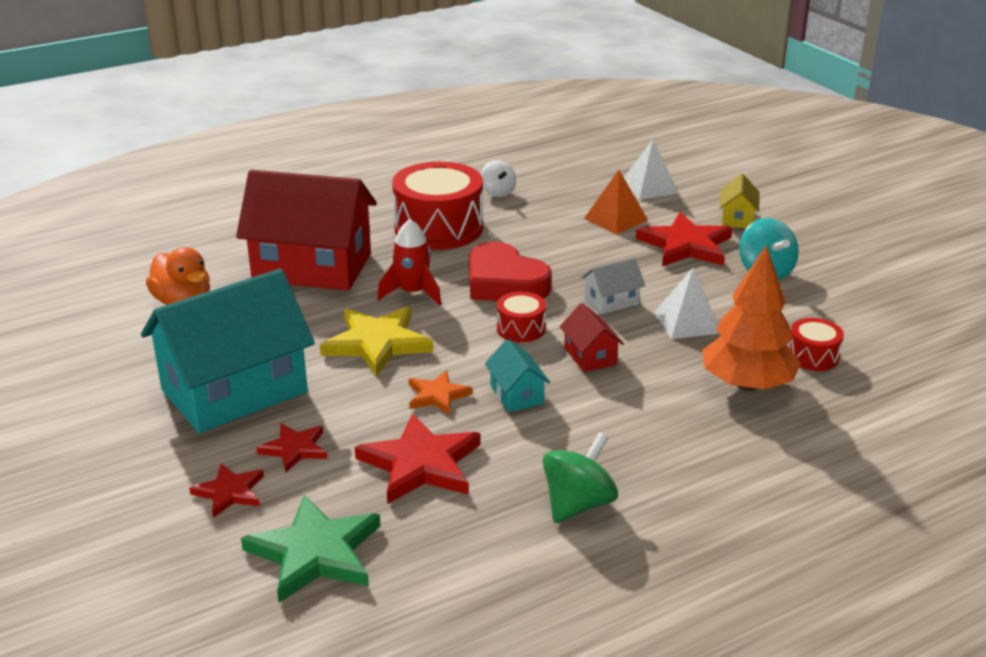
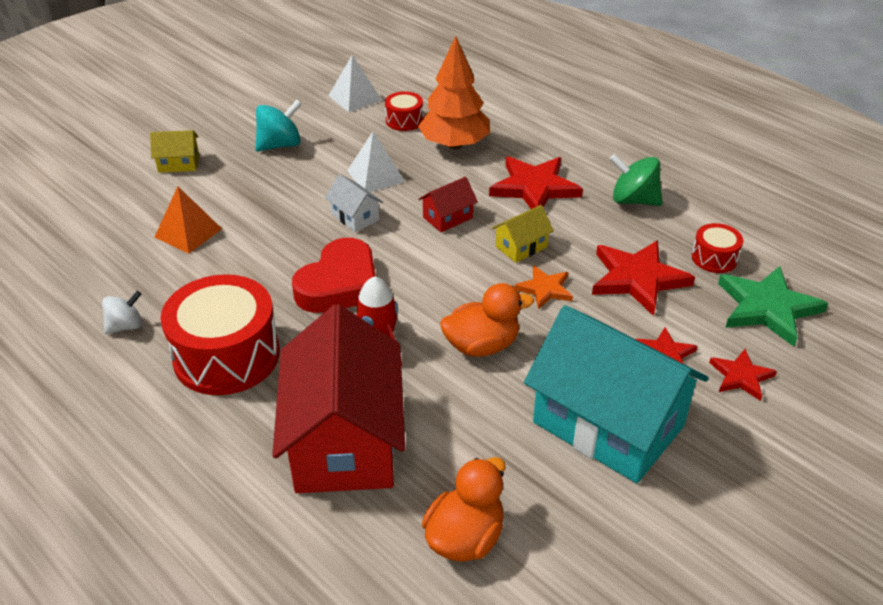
camera: 105 degrees left, 10 degrees up
yellow star [320,307,433,377] -> orange duck [440,283,534,357]
turquoise house [485,339,551,412] -> yellow house [492,205,554,263]
red drum [497,292,546,342] -> red drum moved to [692,223,743,273]
white pyramid [624,140,678,200] -> white pyramid moved to [328,55,382,112]
red star [636,212,732,266] -> red star moved to [489,156,583,209]

